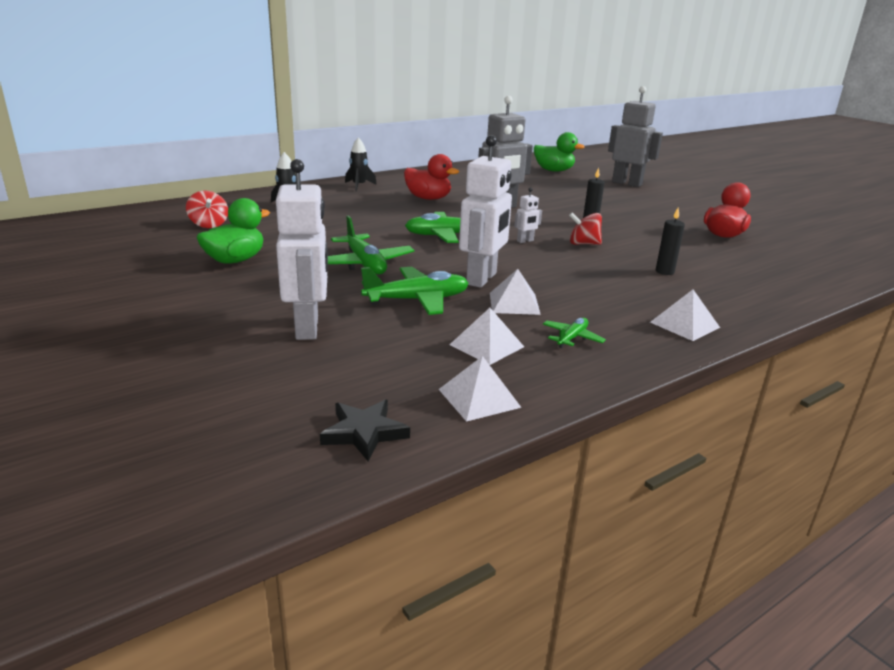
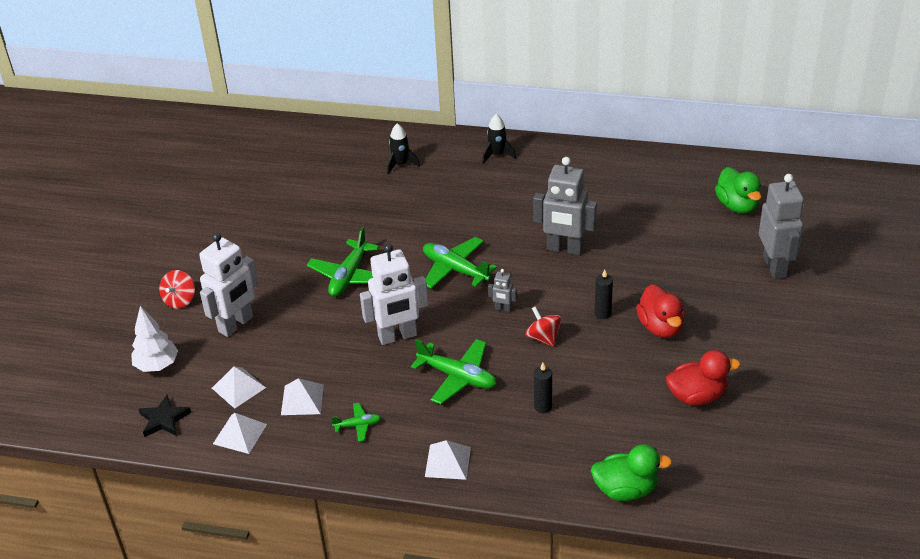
camera: 50 degrees right, 15 degrees up
red spinning top [186,191,228,228] -> red spinning top moved to [159,270,195,309]
green duck [196,198,270,264] -> green duck moved to [591,444,672,501]
green plane [361,267,469,315] -> green plane moved to [411,339,497,404]
red duck [404,154,460,200] -> red duck moved to [636,284,685,338]
white pyramid [490,269,541,315] -> white pyramid moved to [212,366,266,409]
white robot [514,188,542,243] -> grey robot [488,269,517,312]
none -> white tree [131,306,178,372]

